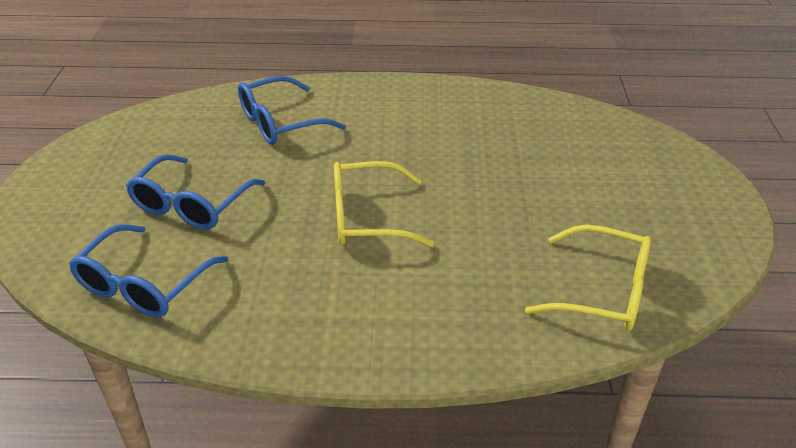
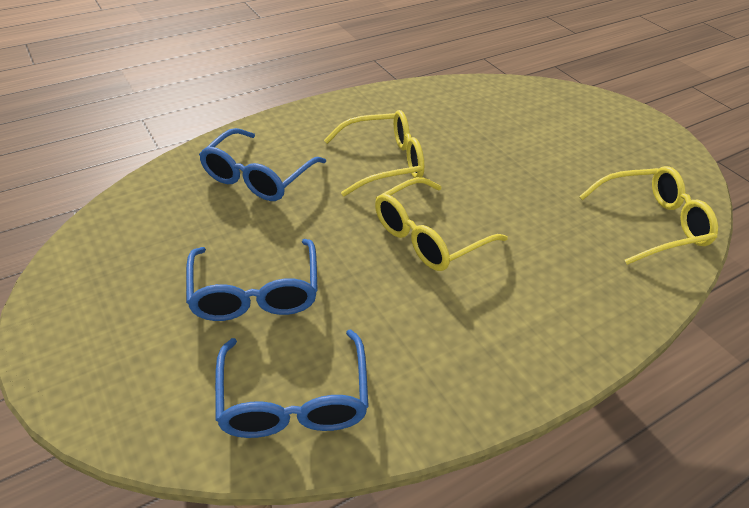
camera: 35 degrees left, 5 degrees up
none -> yellow glasses [324,110,424,197]

